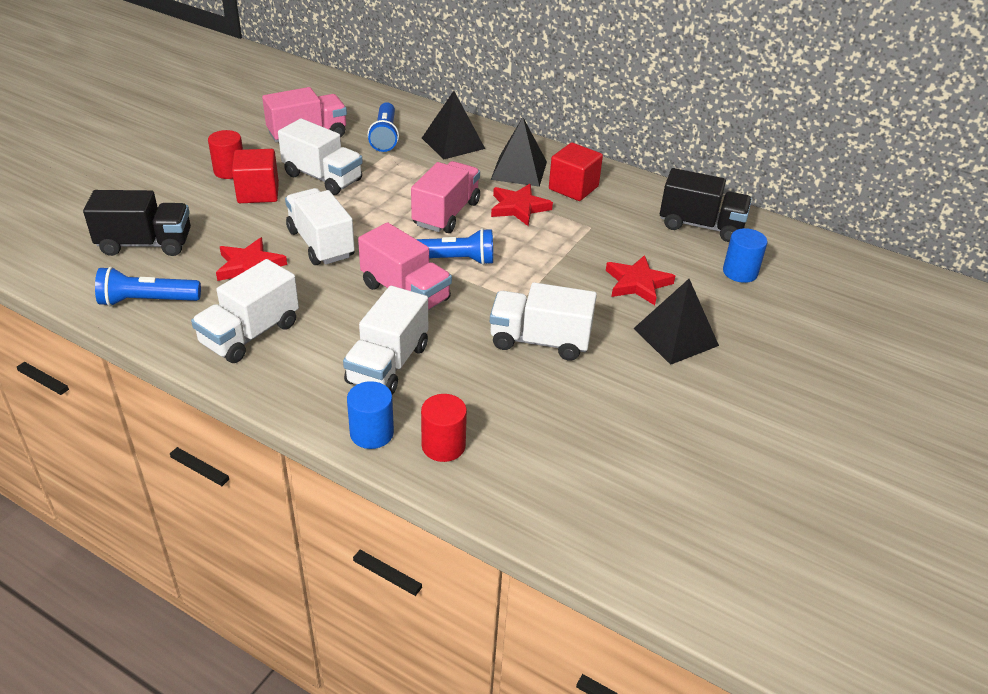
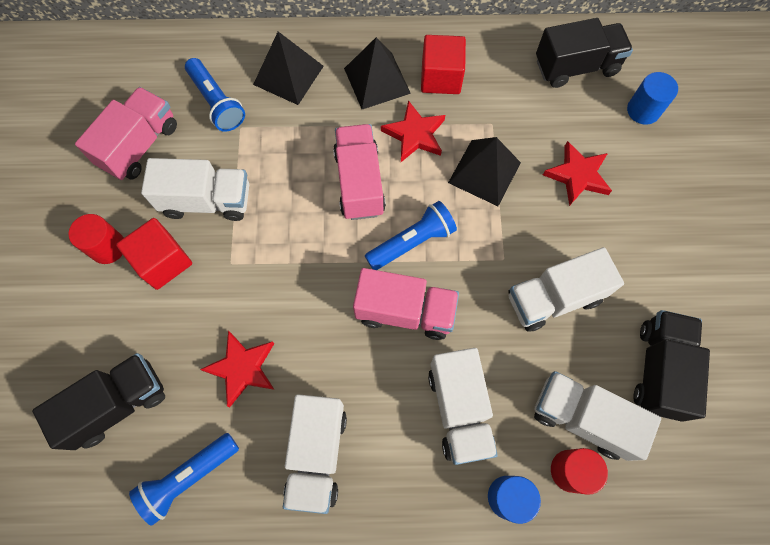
camera: 30 degrees left, 30 degrees up
white truck [285,188,355,265] -> white truck moved to [534,371,661,461]
black pyramid [633,279,719,365] -> black pyramid moved to [448,137,521,206]
none -> black truck [633,310,710,422]

